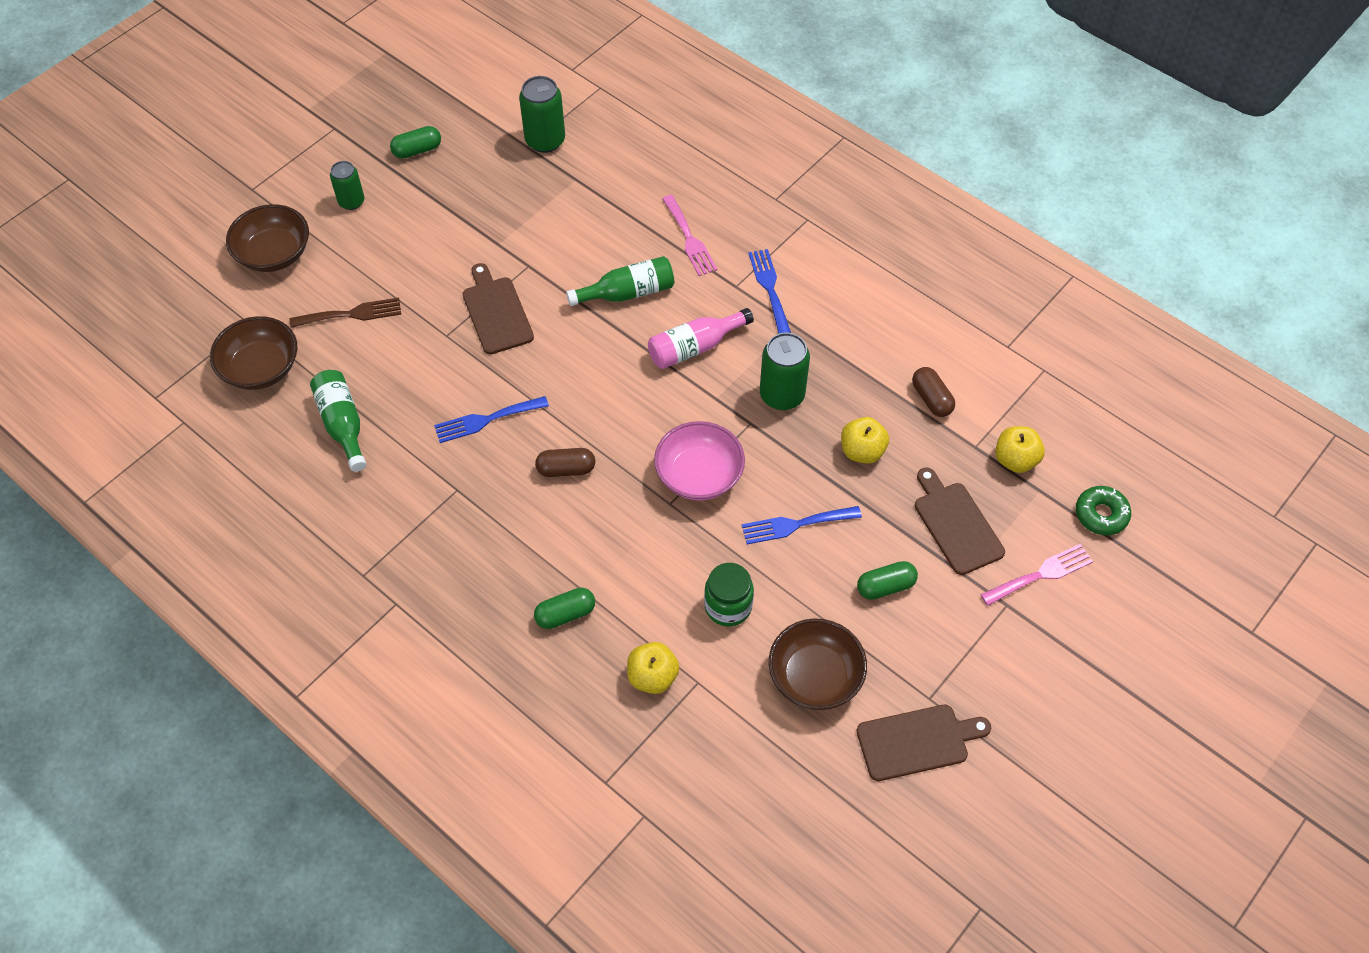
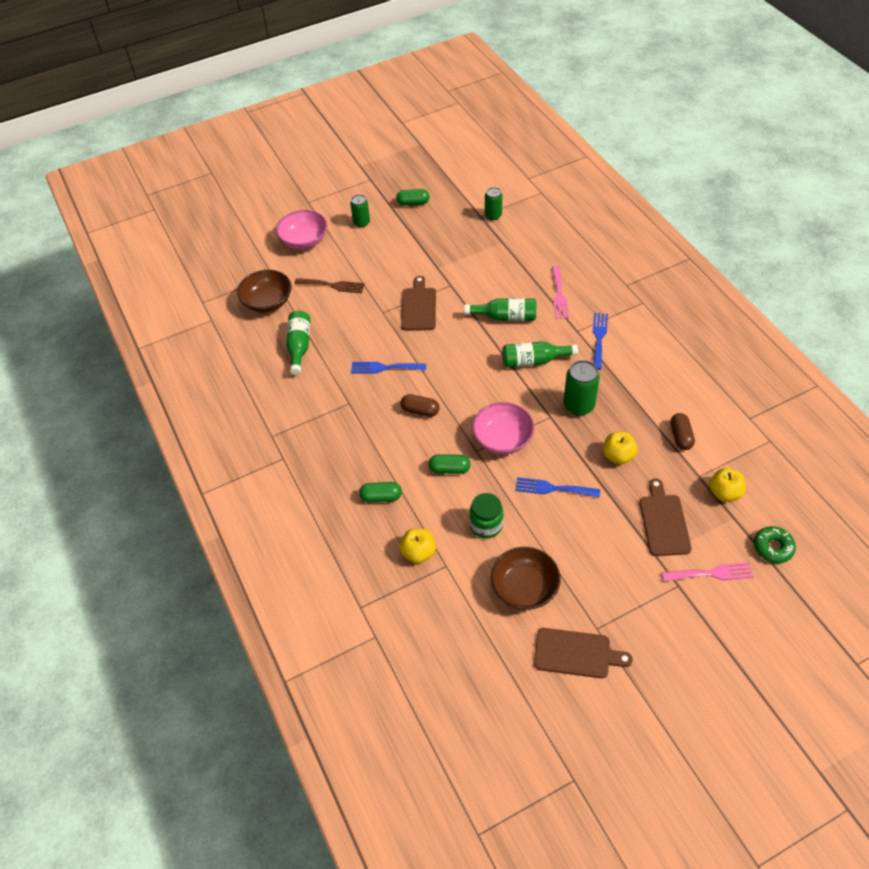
camera: 25 degrees right, 5 degrees down
brown bowl [226,204,309,272] -> pink bowl [276,210,327,249]
green can [519,76,565,153] -> green can [485,187,502,220], size x0.64
pink bottle [648,308,754,369] -> green bottle [502,341,578,368]
green capsule [857,561,918,600] -> green capsule moved to [429,454,471,474]

